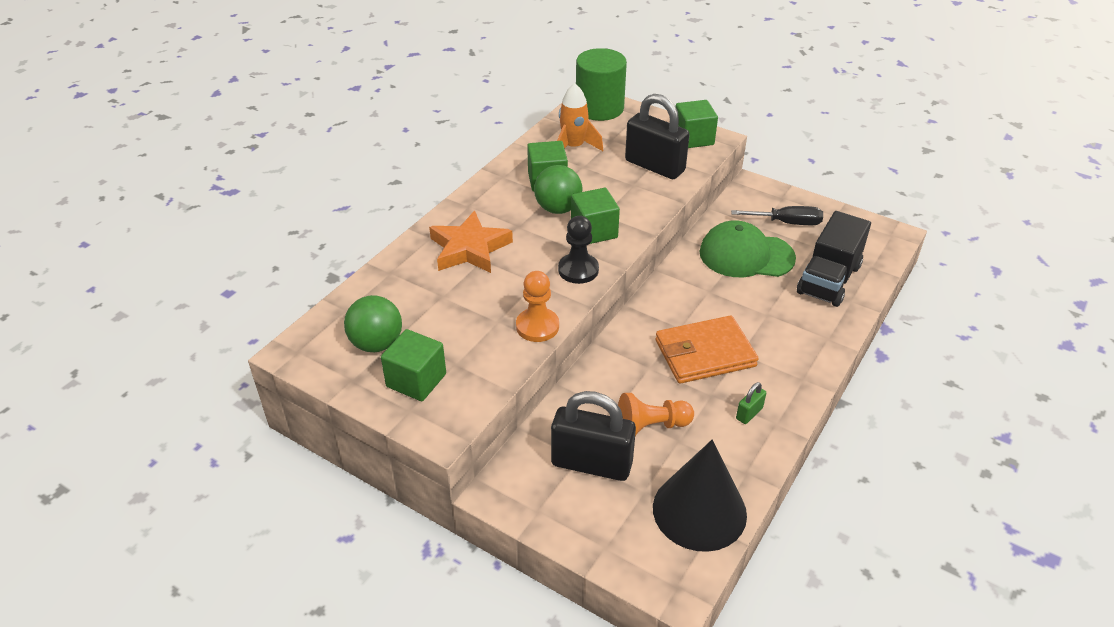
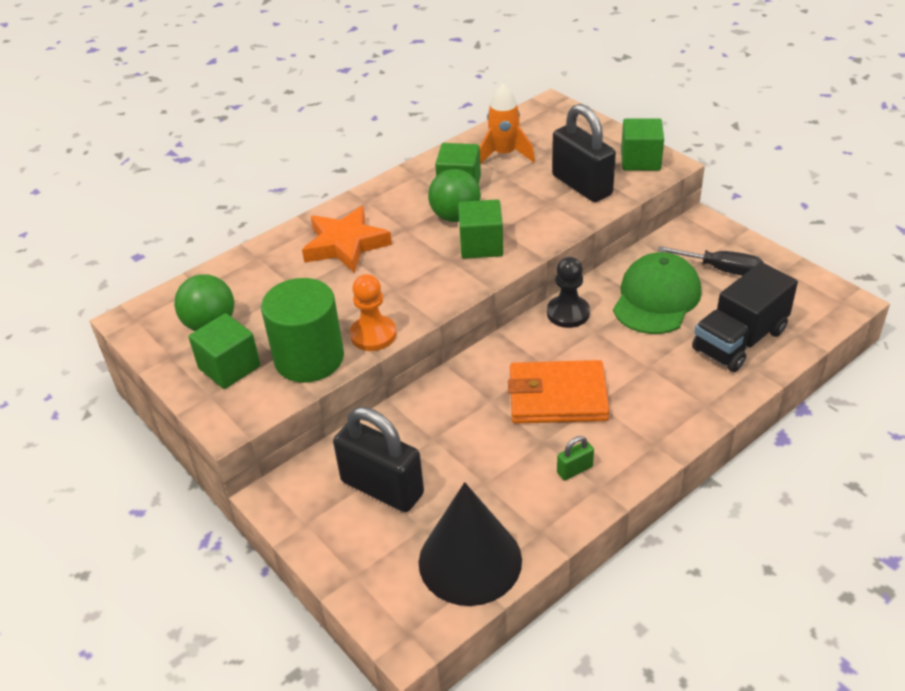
camera: 20 degrees right, 0 degrees up
black pawn [558,216,599,284] -> black pawn moved to [547,257,590,328]
green cylinder [576,48,627,121] -> green cylinder moved to [261,278,344,382]
orange pawn [618,393,694,436] -> none
green cap [699,220,796,277] -> green cap turned 90 degrees clockwise [613,252,701,334]

